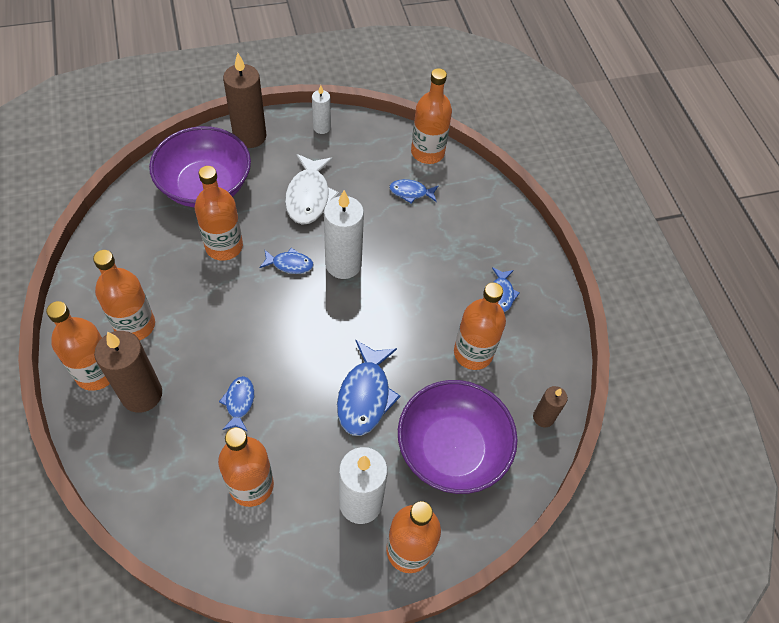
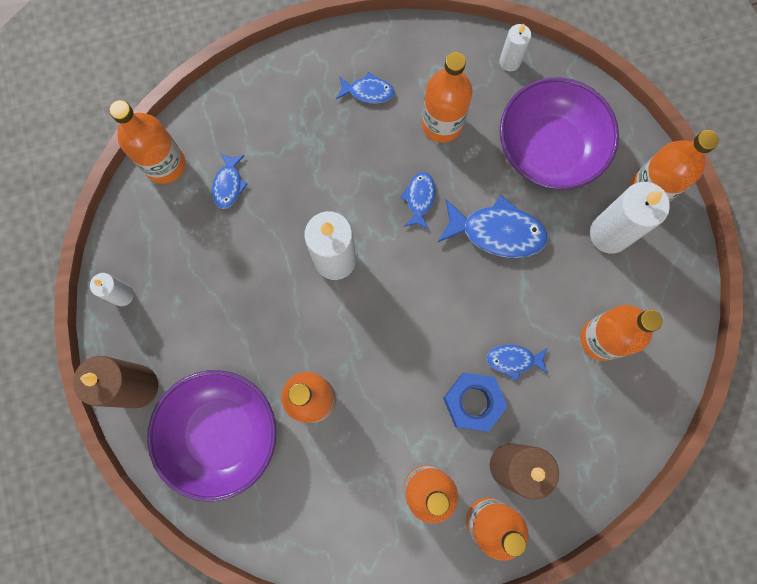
camera: 85 degrees left, 20 degrees up
blue fish [259,248,313,274] -> blue fish moved to [400,172,435,230]
white fish [285,154,339,225] -> none
brown candle [533,386,568,427] -> white candle [499,24,531,71]
none -> blue nut [443,373,508,432]

